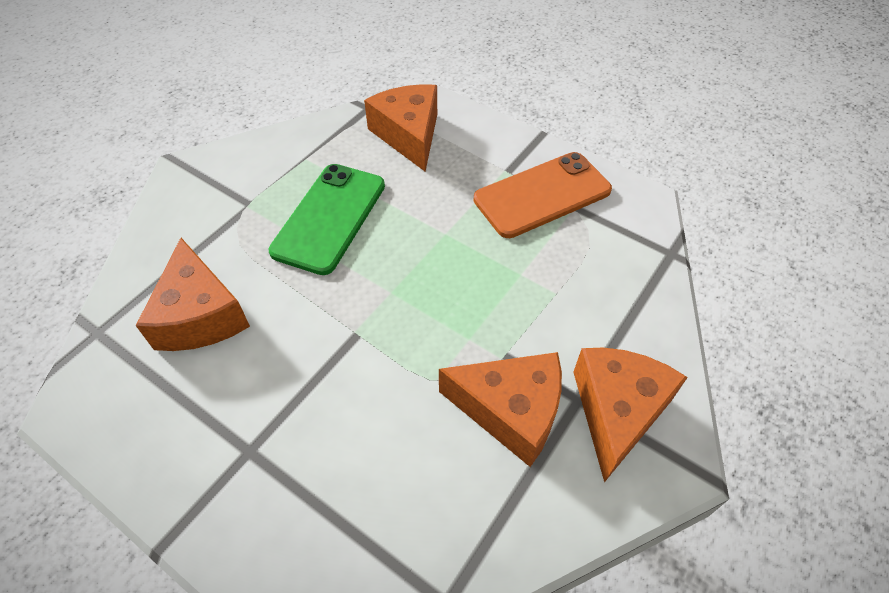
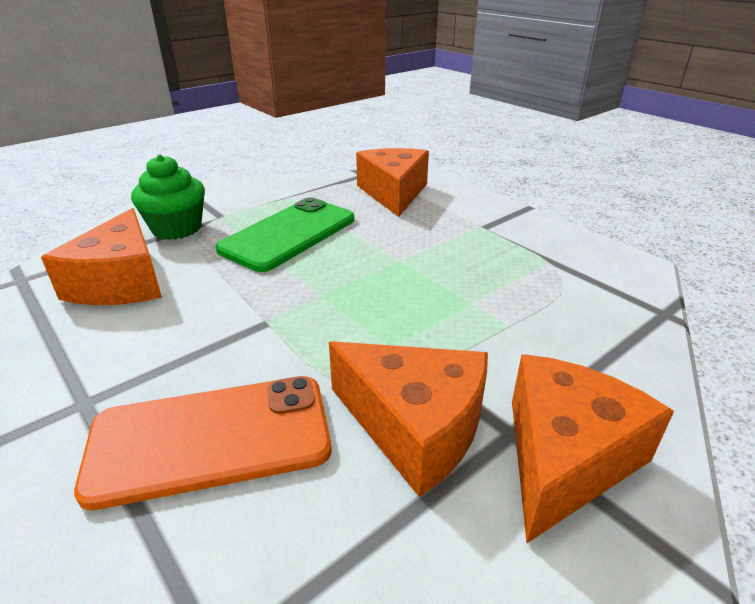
camera: 15 degrees right, 20 degrees down
orange phone [474,152,612,238] -> orange phone moved to [74,376,332,510]
none -> green cupcake [131,155,205,240]

